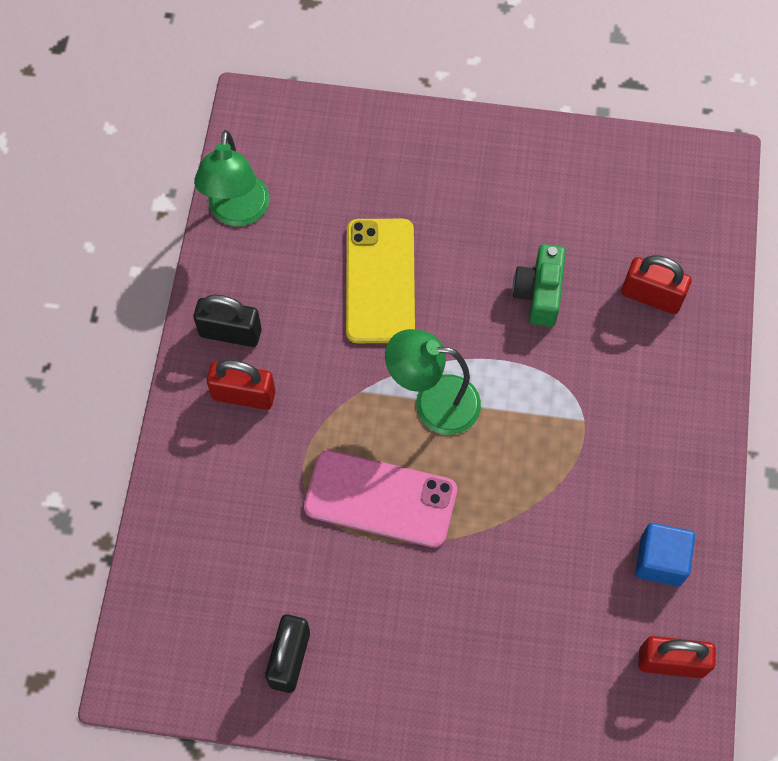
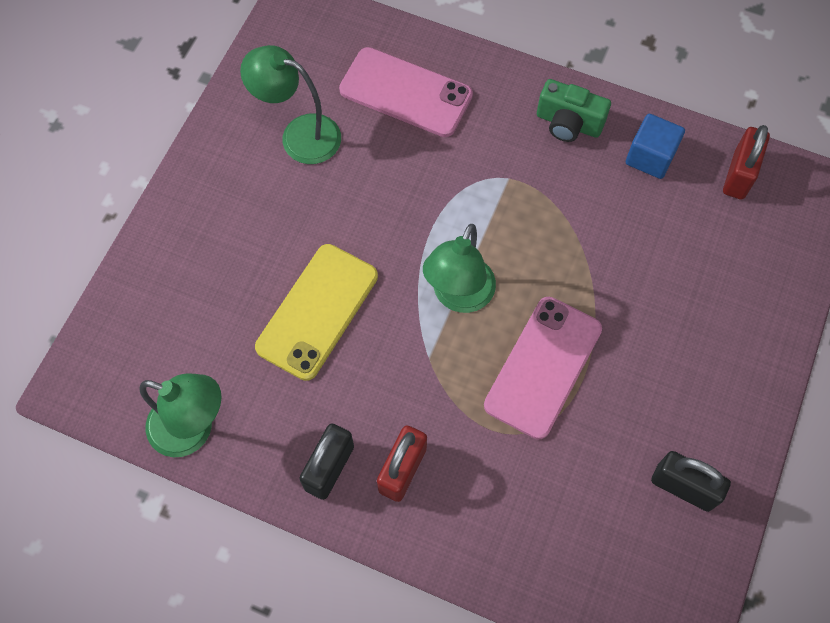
camera: 75 degrees left, 0 degrees up
yellow phone [346,219,415,343] -> yellow phone turned 75 degrees counterclockwise [255,244,378,381]
green camera [512,244,566,327] -> green camera moved to [537,79,611,142]
red padlock [621,255,691,314] -> pink phone [339,47,473,137]
none -> green lamp [240,45,341,164]

